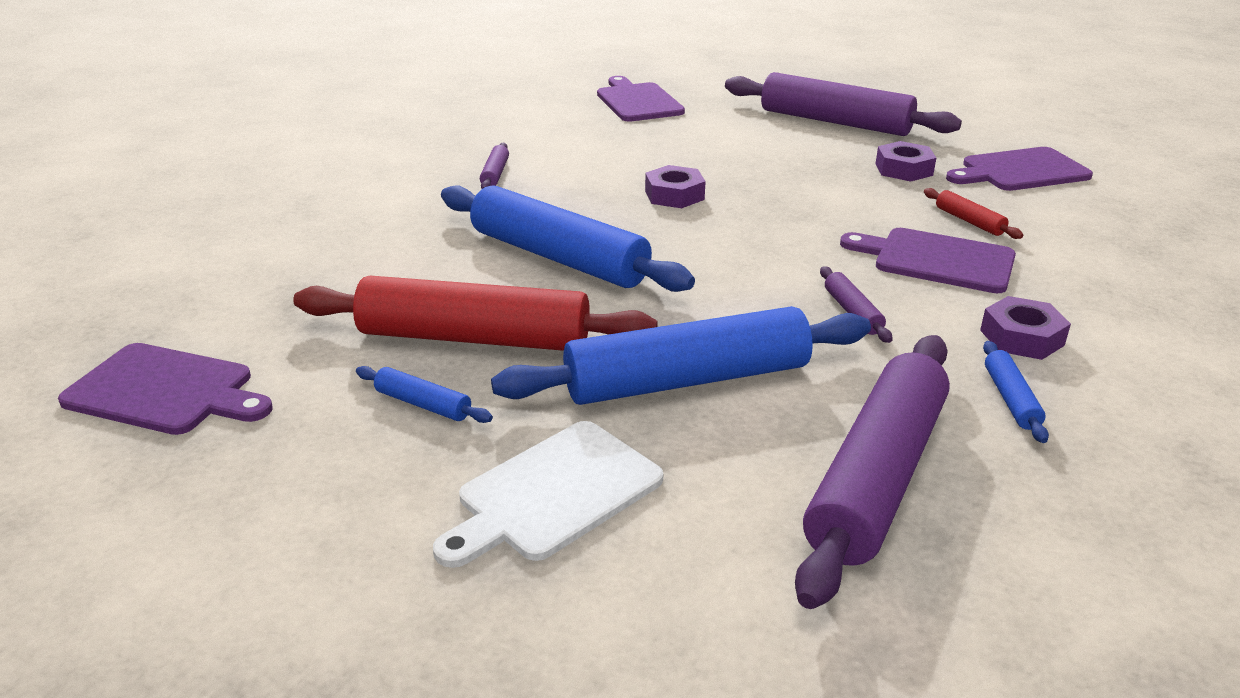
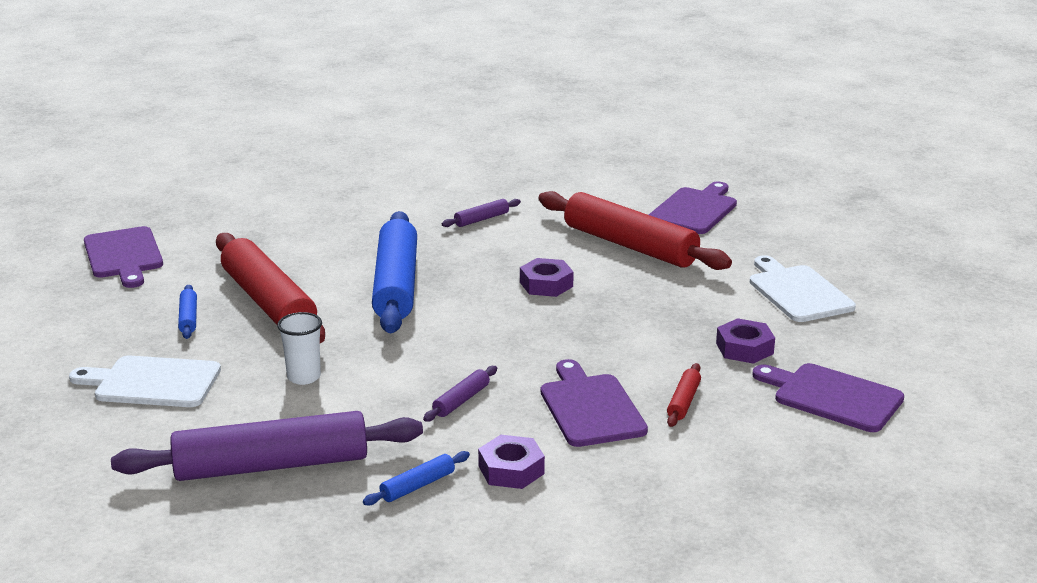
camera: 50 degrees right, 5 degrees down
blue rolling pin [491,306,871,405] -> white cup [277,312,322,385]
purple rolling pin [725,72,962,136] -> white cutting board [749,255,856,322]
none -> red rolling pin [539,191,732,270]

